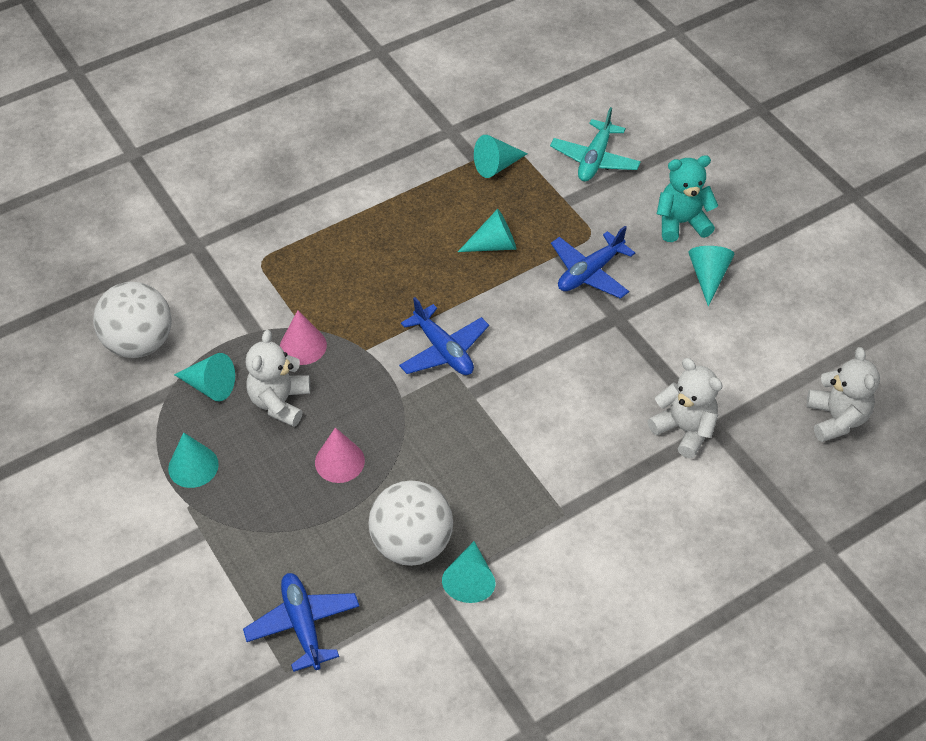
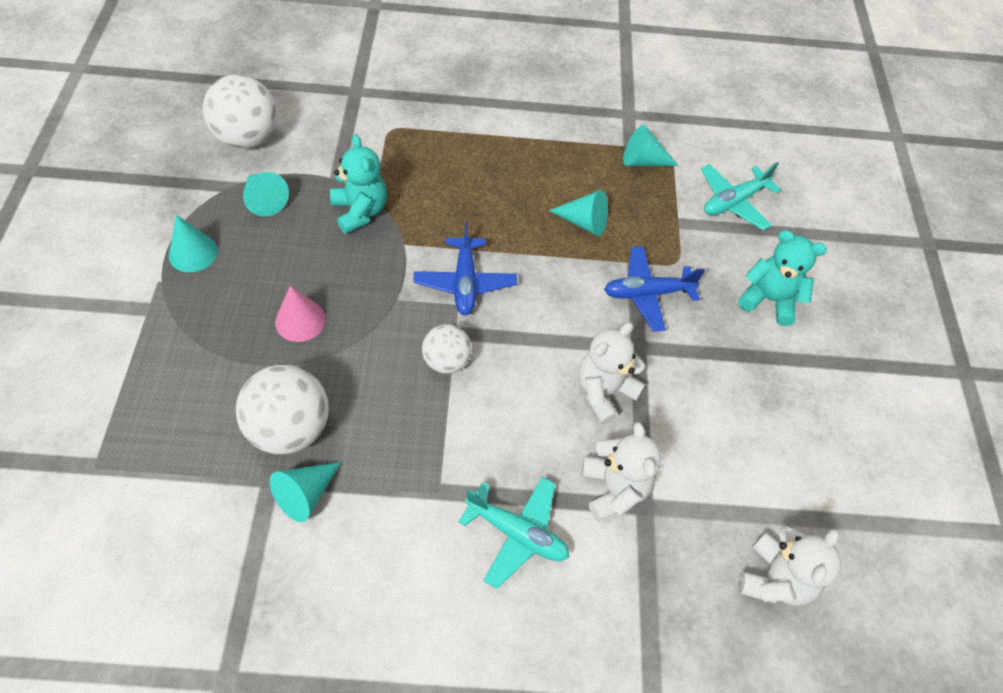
camera: 30 degrees right, 5 degrees up
blue plane [243,573,359,672] -> none
white teddy bear [246,330,310,427] -> white teddy bear moved to [578,323,646,424]
pink cone [280,310,327,365] -> turquoise teddy bear [330,134,387,234]
turquoise cone [688,246,735,307] -> none
none -> white ball [422,324,472,374]
none -> turquoise plane [458,476,569,589]

